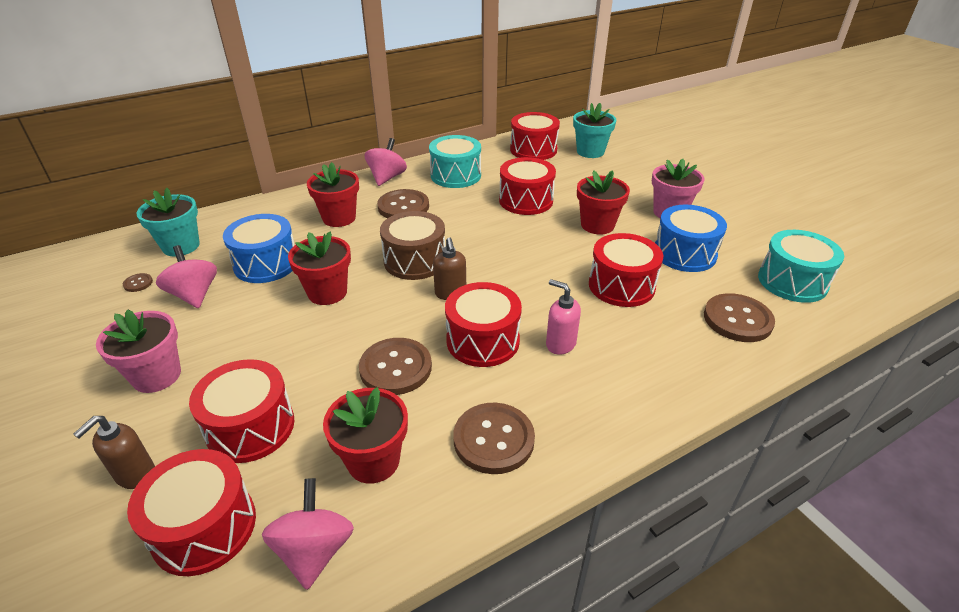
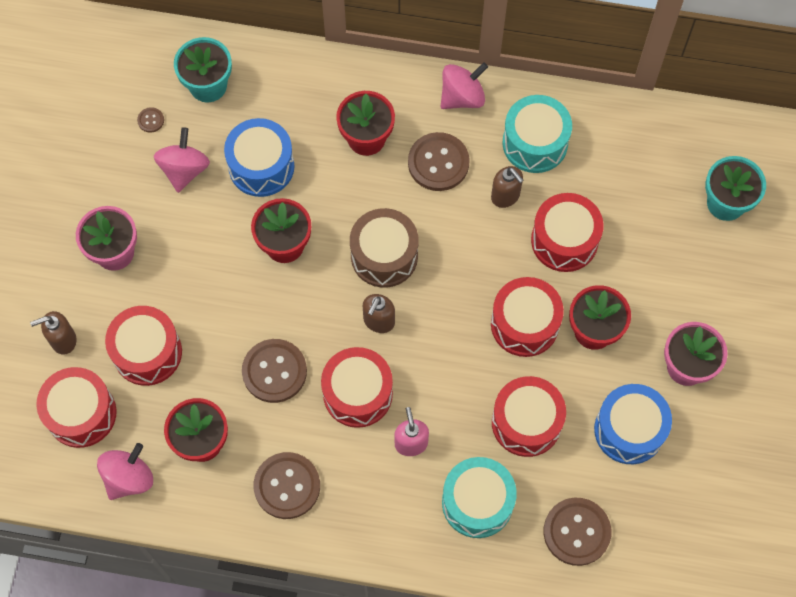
camera: 40 degrees right, 30 degrees up
red drum [510,112,560,160] -> red drum moved to [491,277,564,357]
turquoise drum [758,230,844,303] -> turquoise drum moved to [442,457,517,538]
none -> brown soap dispenser [491,166,523,208]

